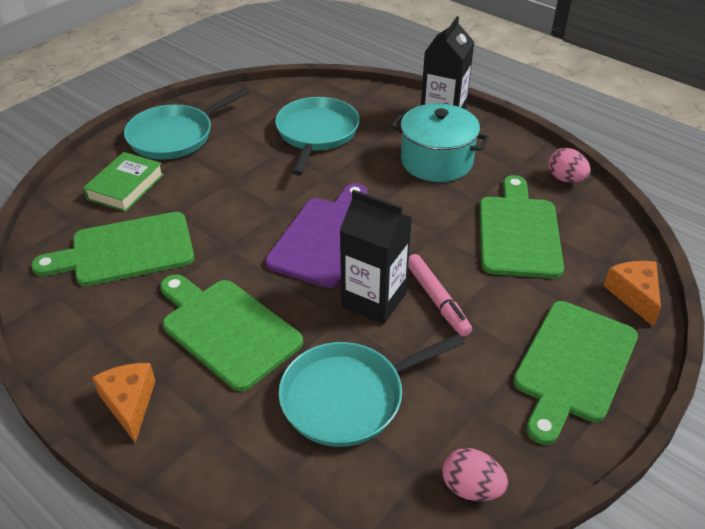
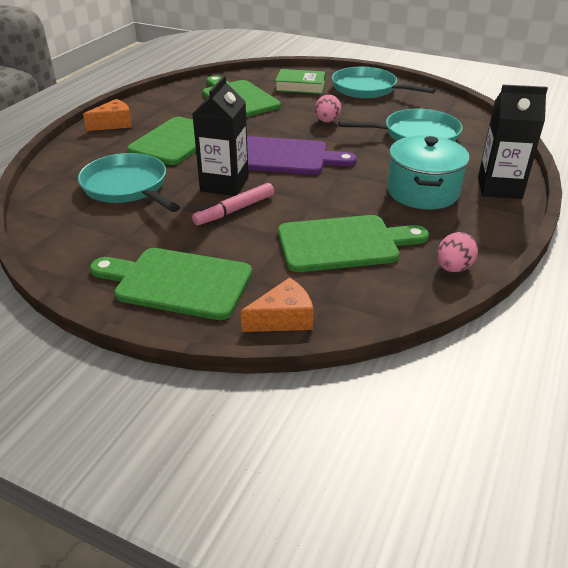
camera: 75 degrees right, 5 degrees down
pink egg [442,448,508,501] -> pink egg moved to [315,95,341,123]

